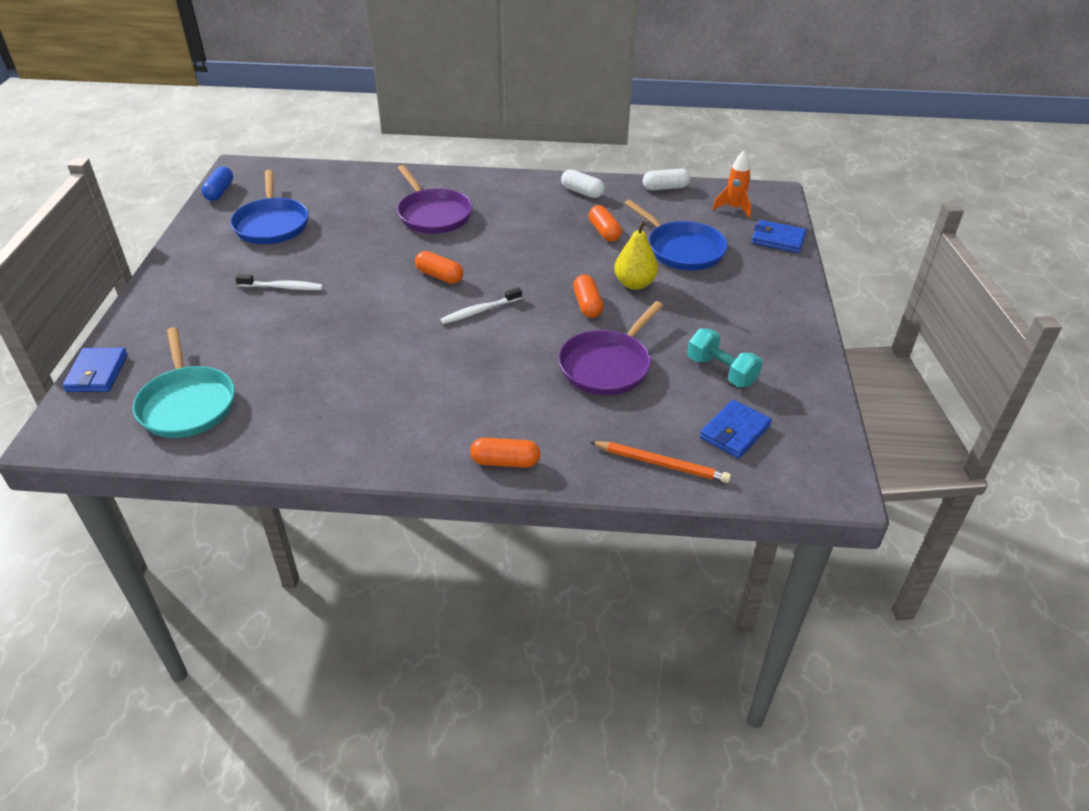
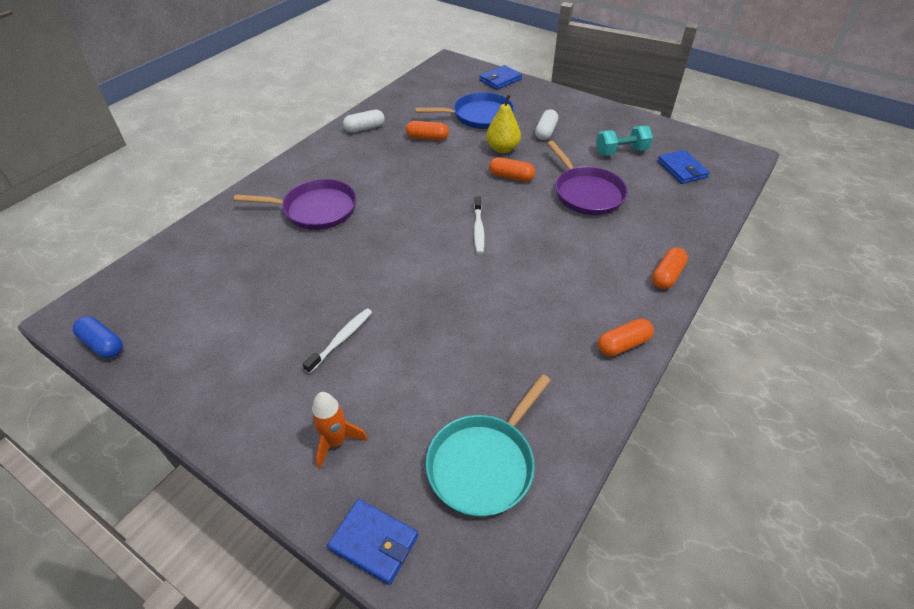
camera: 60 degrees left, 5 degrees up
turquoise pan [133,327,235,438] -> turquoise pan turned 120 degrees clockwise [426,374,551,517]
blue pan [230,170,309,244] -> none
orange capsule [415,251,464,284] -> orange capsule moved to [598,319,654,356]
orange pencil [590,441,731,483] -> none
white capsule [643,169,690,190] -> white capsule moved to [535,109,558,140]
orange rocket [712,150,751,219] -> orange rocket moved to [311,392,368,469]

